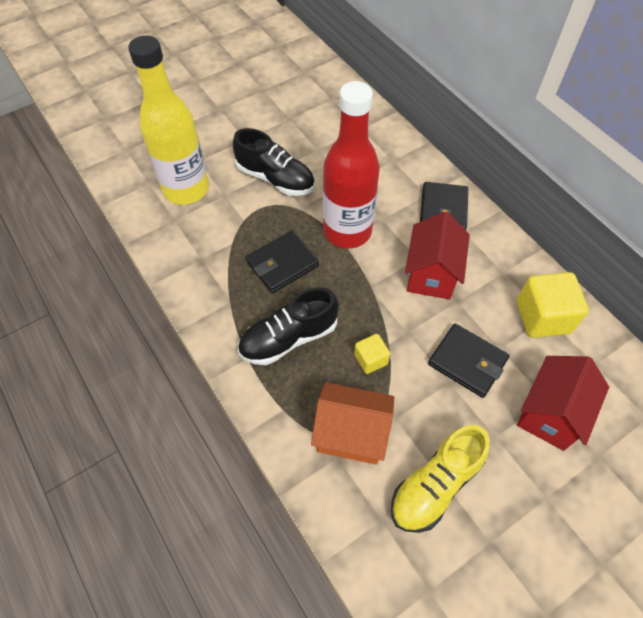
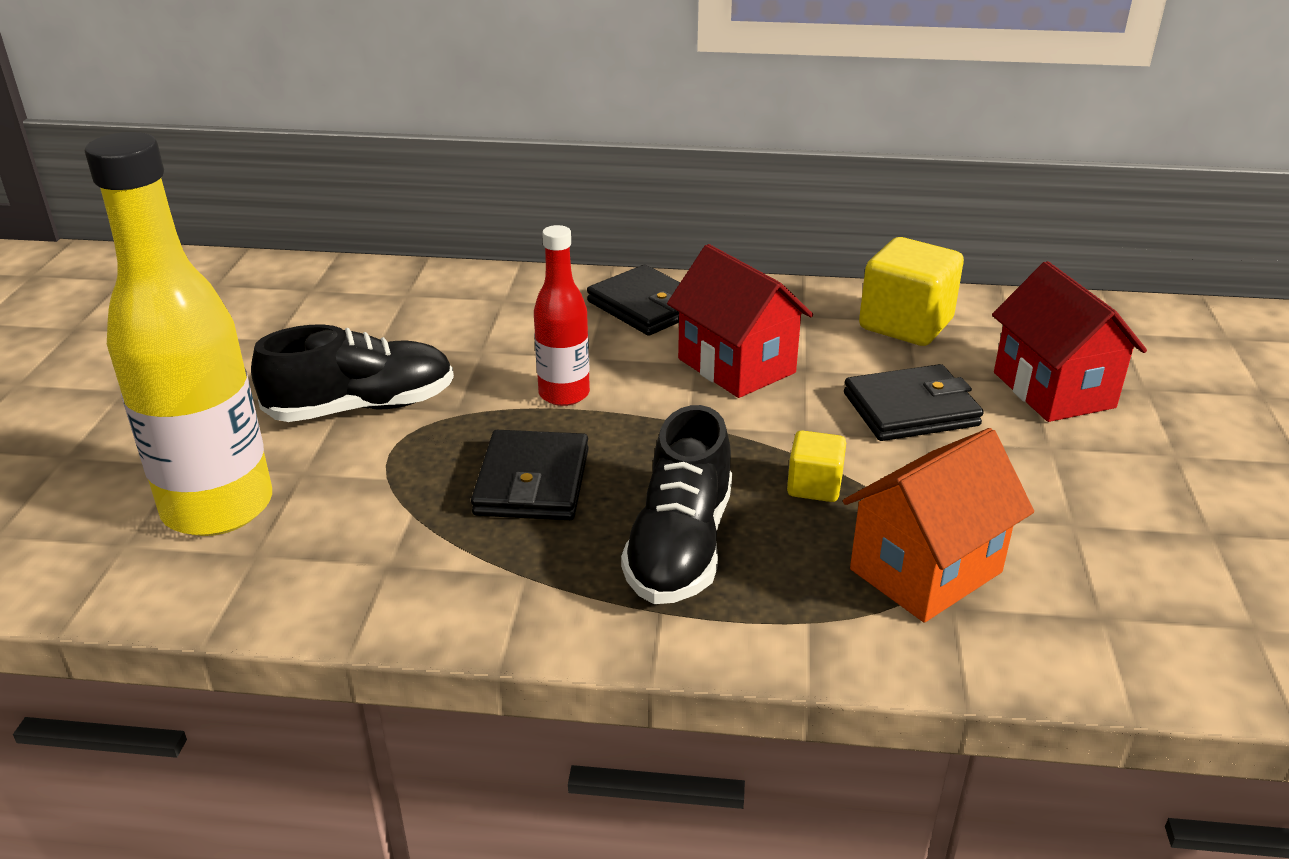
camera: 50 degrees left, 25 degrees down
red bottle [323,81,380,248] -> red bottle [534,225,590,406], size x0.54
yellow shoe [391,425,490,533] -> none

